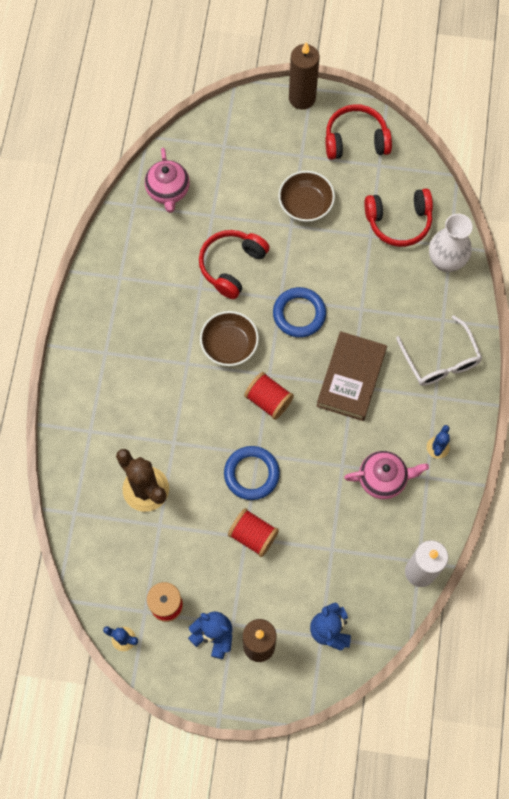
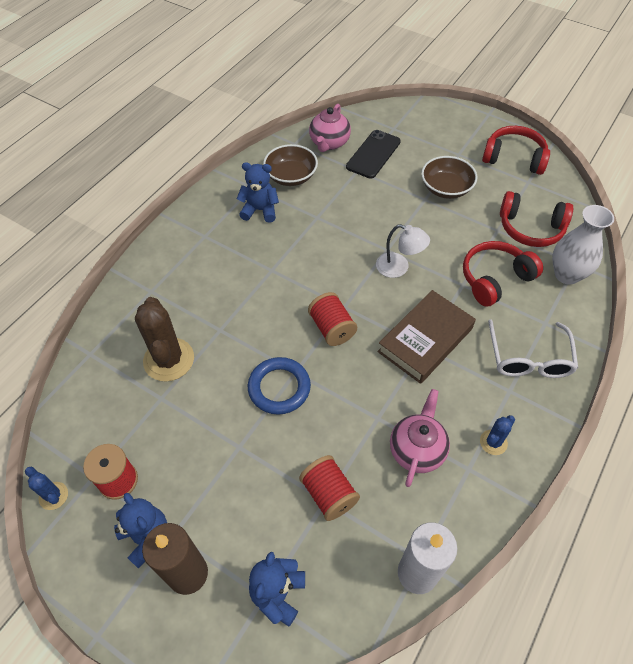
camera: 25 degrees right, 15 degrees down
red headphones [199,230,270,299] -> red headphones moved to [463,241,543,307]
brown bowl [200,311,259,366] -> brown bowl moved to [263,144,318,186]
red spool [228,508,279,557] -> red spool moved to [299,455,360,521]
blue ring [273,287,326,338] -> white lamp [376,224,430,278]
brown candle [289,42,319,110] -> none
pink teapot [344,451,429,499] -> pink teapot turned 90 degrees counterclockwise [390,389,450,487]
none -> blue teddy bear [237,162,279,223]
none -> black phone [346,130,401,179]

